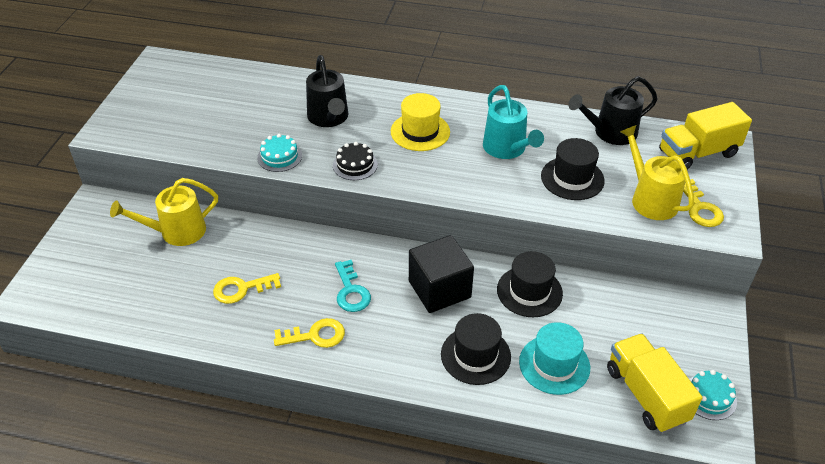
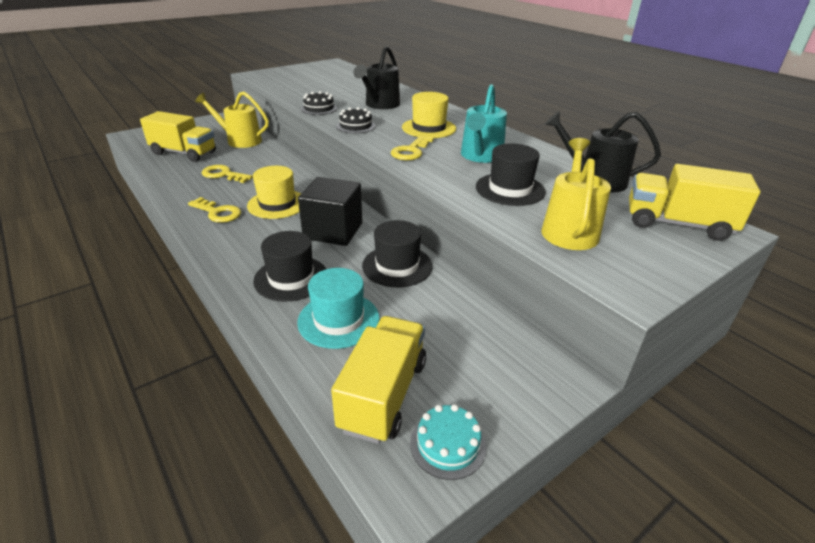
camera: 40 degrees right, 10 degrees down
turquoise cake [257,134,302,172] -> black cake [301,91,337,115]
turquoise key [335,260,371,312] -> yellow hat [247,166,301,219]
yellow key [683,179,724,227] -> yellow key moved to [391,136,434,160]
none -> yellow truck [140,111,216,162]

